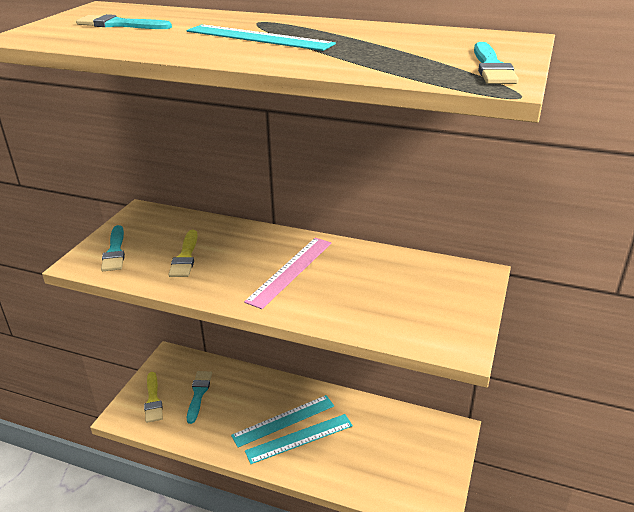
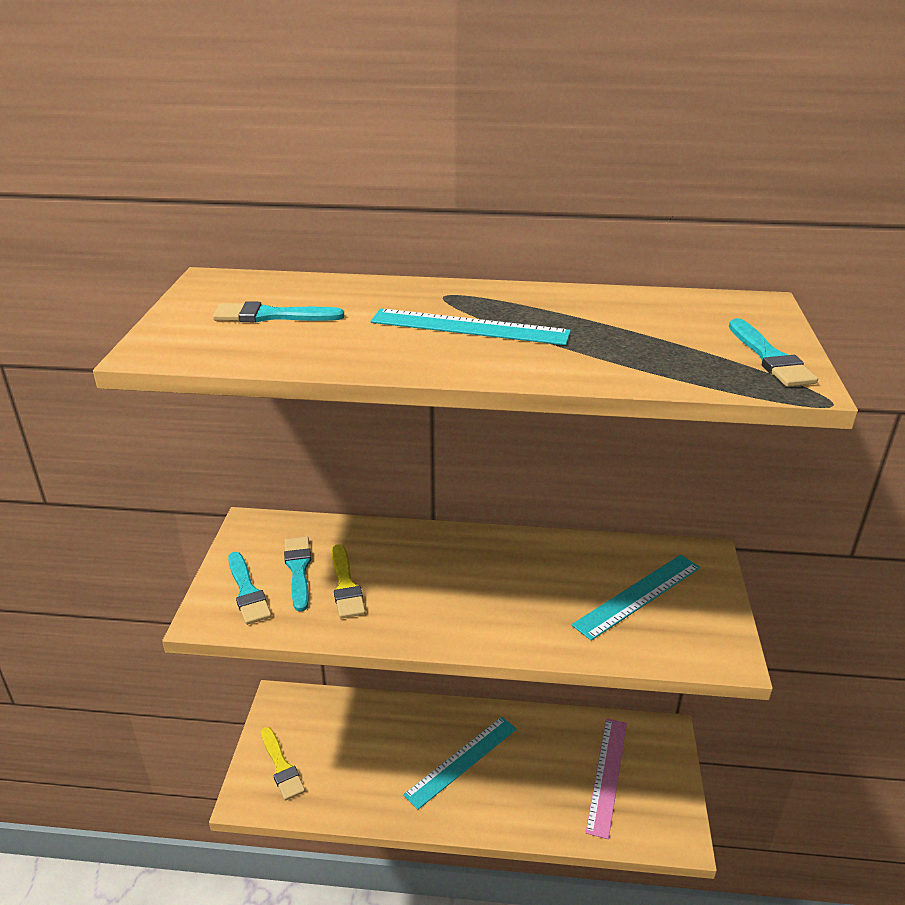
camera: 15 degrees left, 0 degrees up
turquoise brush [187,371,212,424] -> turquoise brush moved to [284,537,311,611]
pink ruler [244,238,331,309] -> pink ruler moved to [585,718,627,839]
turquoise ruler [245,414,353,464] -> turquoise ruler moved to [572,555,700,641]

